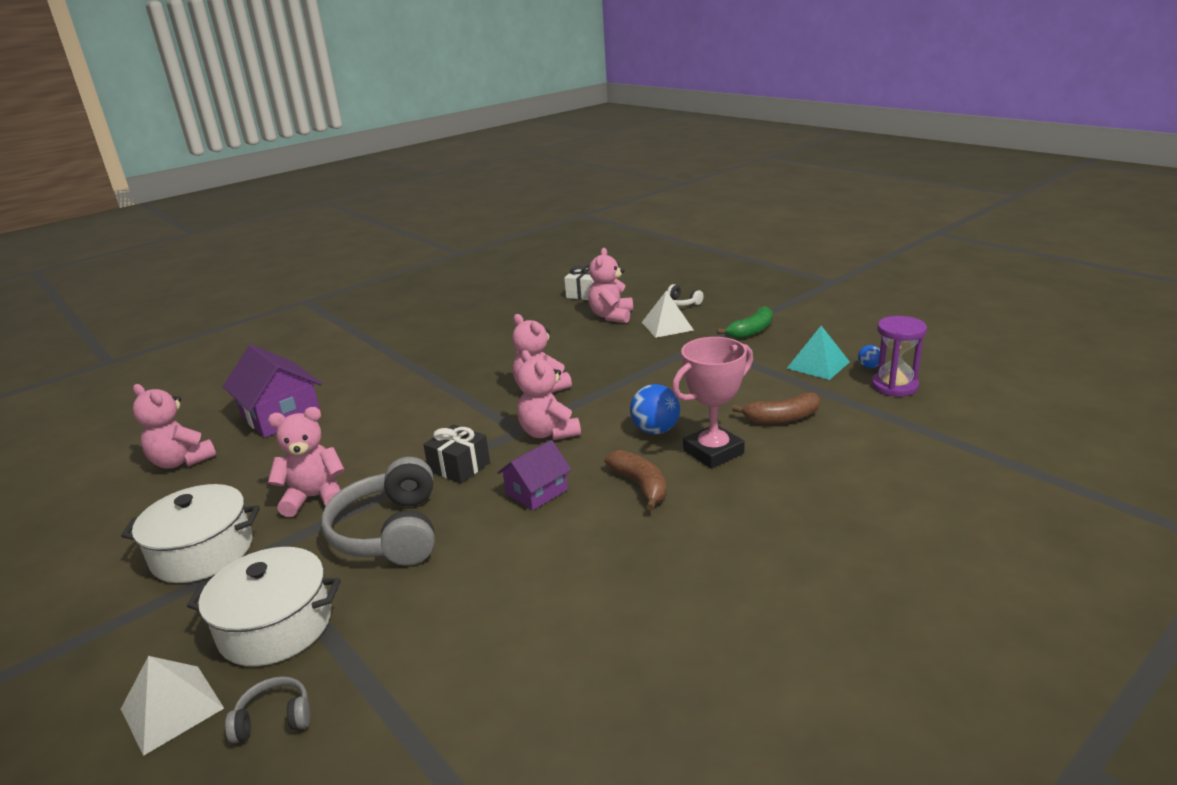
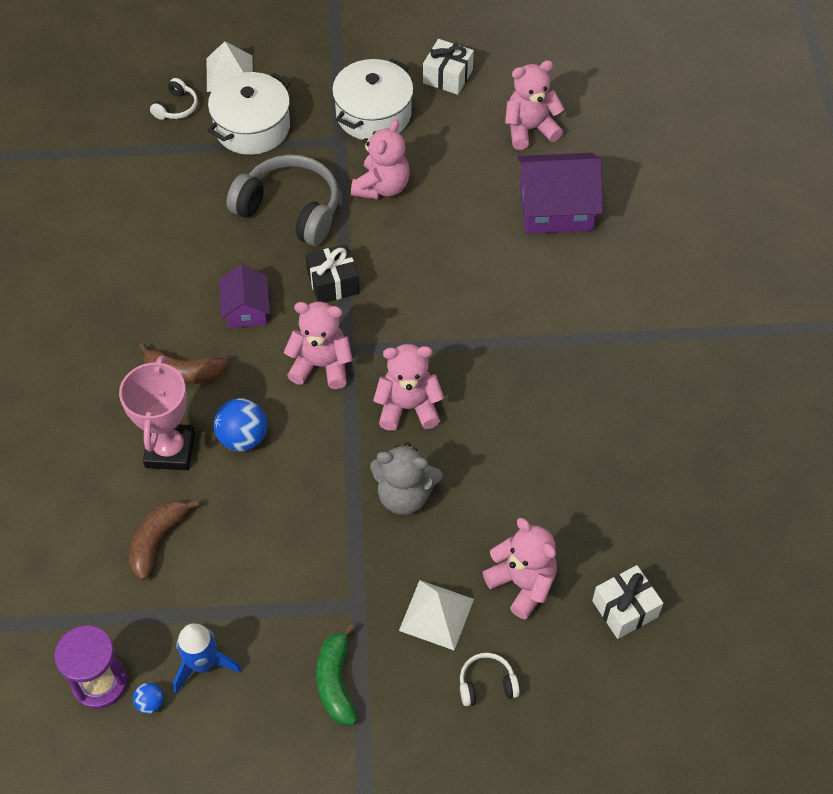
camera: 125 degrees right, 30 degrees up
grey headphones [225,676,310,743] -> white headphones [150,78,198,120]
turquoise pyramid [786,326,850,380] -> blue rocket [173,623,241,694]
none -> grey teddy bear [370,442,443,515]
none -> white gift [423,39,474,95]

